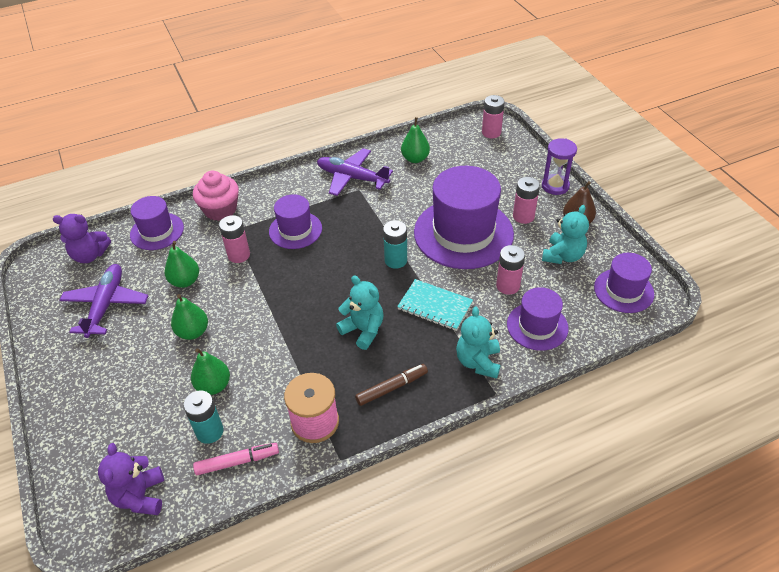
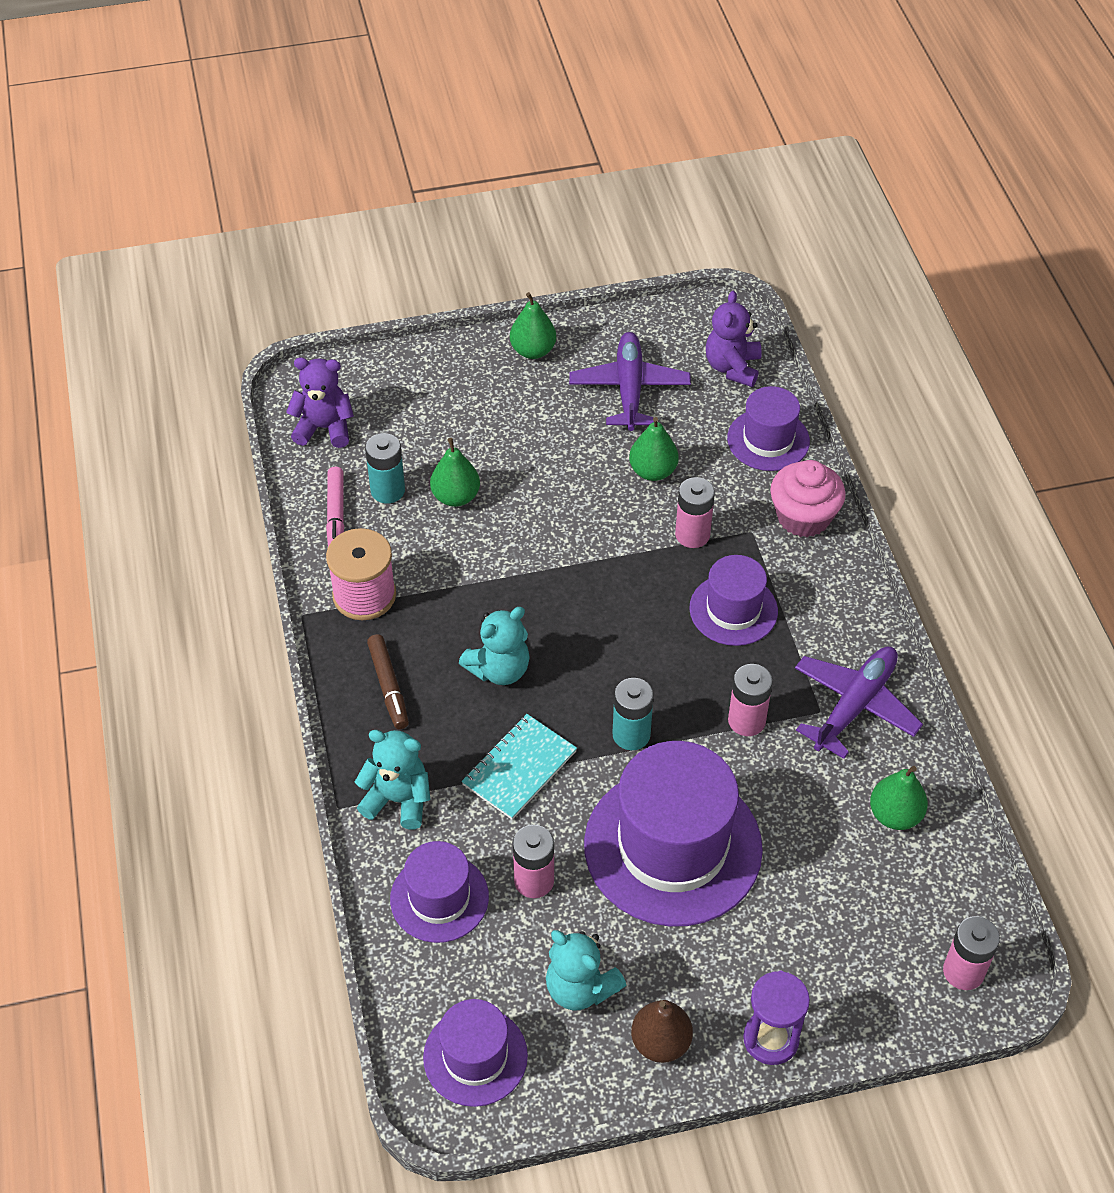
camera: 100 degrees right, 5 degrees up
purple plane [60,264,149,338] -> purple plane turned 105 degrees counterclockwise [569,332,691,431]
green pear [171,294,208,340] -> green pear moved to [510,292,556,359]
pink battery [513,177,540,224] -> pink battery moved to [728,664,773,736]

